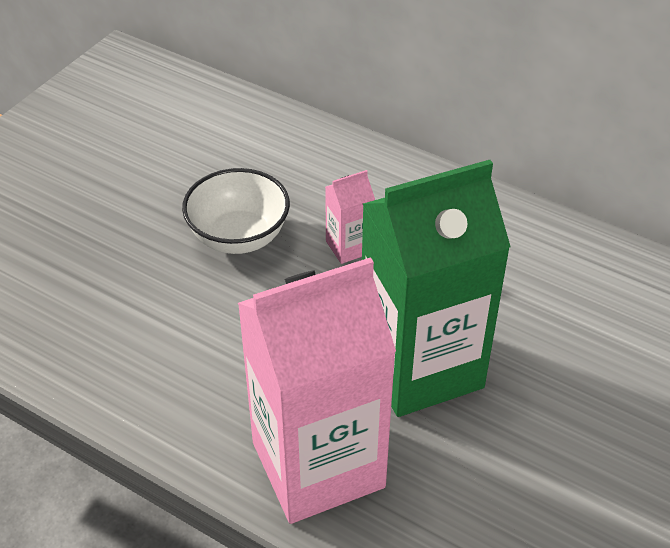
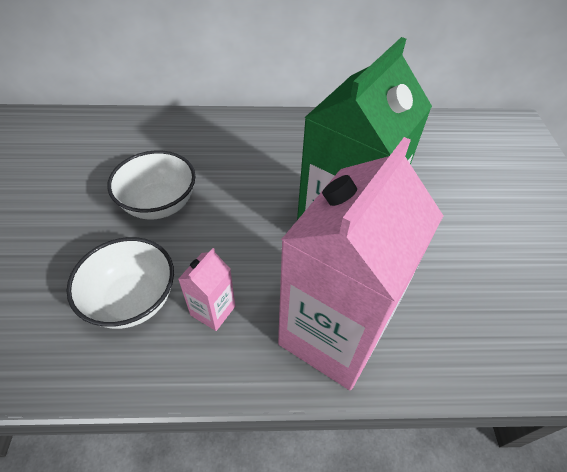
camera: 35 degrees left, 5 degrees up
pink carton [325,170,375,264] -> pink carton moved to [178,248,235,331]
none -> white bowl [67,237,174,329]

